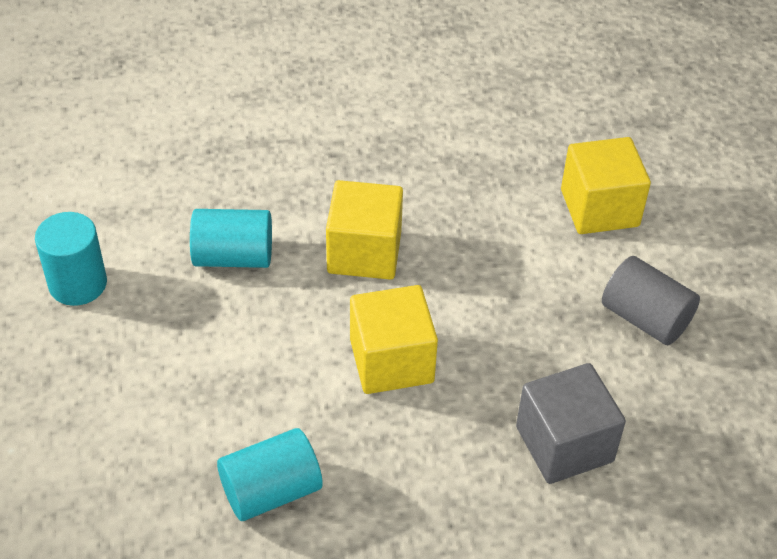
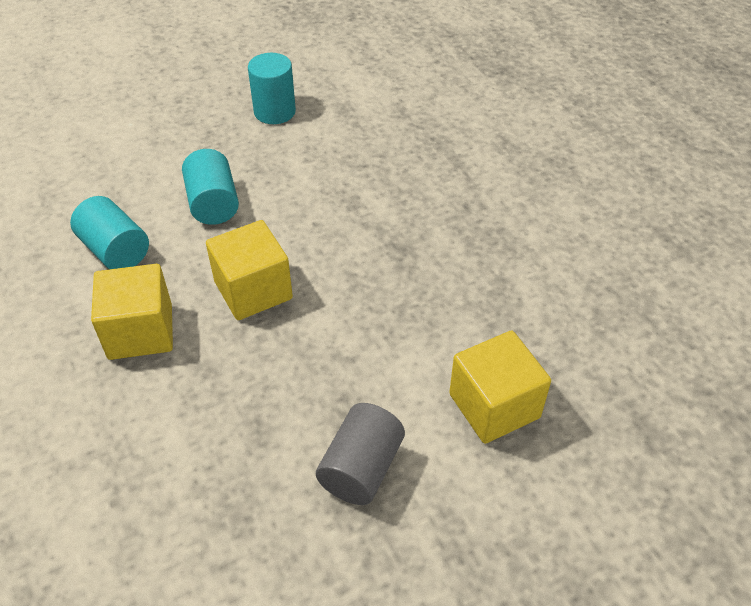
camera: 75 degrees right, 0 degrees up
turquoise cylinder [190,209,272,268] -> turquoise cylinder moved to [182,149,239,225]
yellow cube [326,180,403,280] -> yellow cube moved to [91,264,173,360]
grey cube [516,363,626,484] -> none

